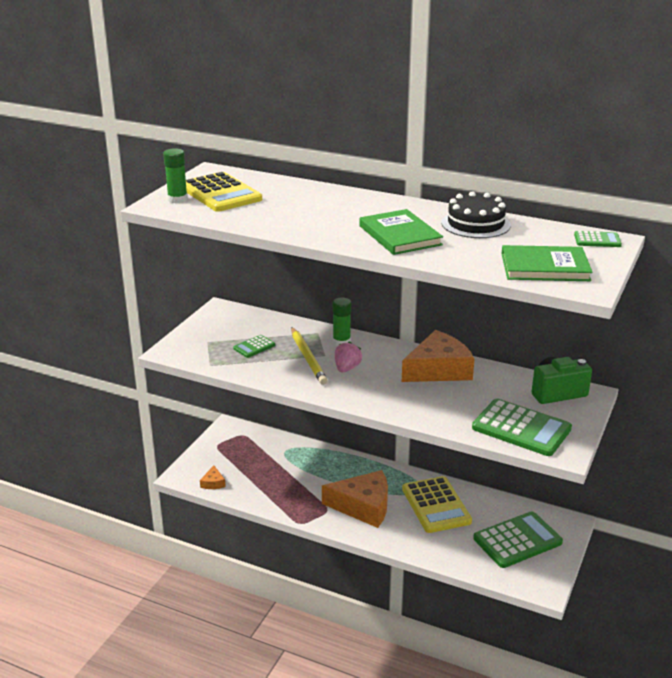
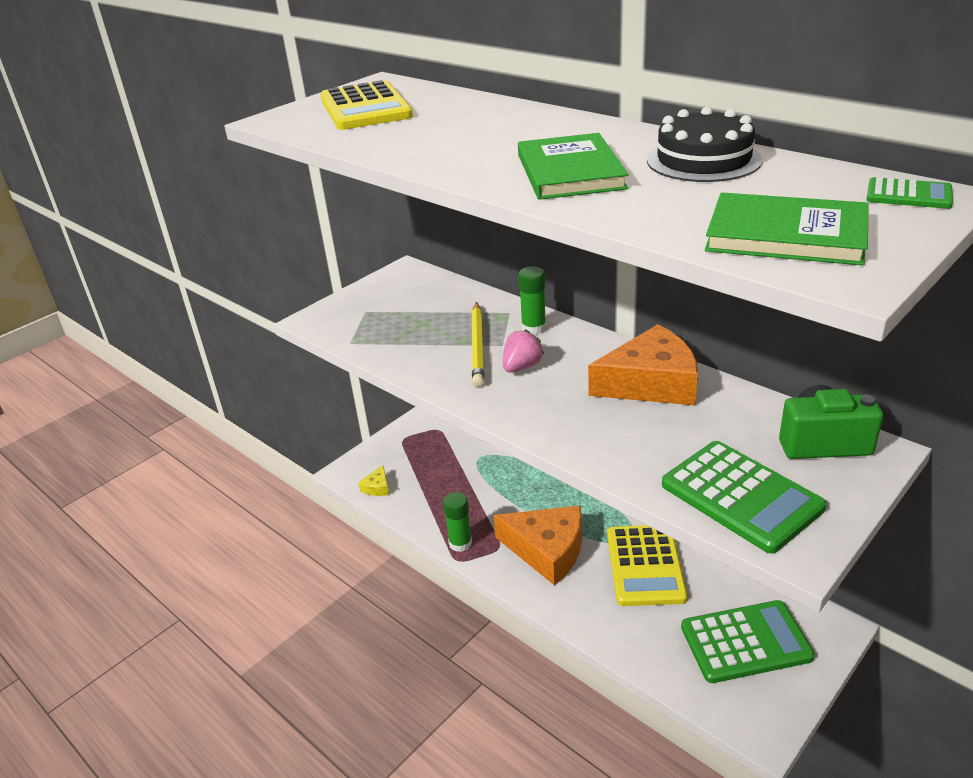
camera: 20 degrees right, 5 degrees up
green glue stick [163,148,188,203] -> green glue stick moved to [443,492,472,552]
orange cheese [200,466,226,489] -> yellow cheese [358,465,389,496]
green calculator [233,335,275,358] -> none

